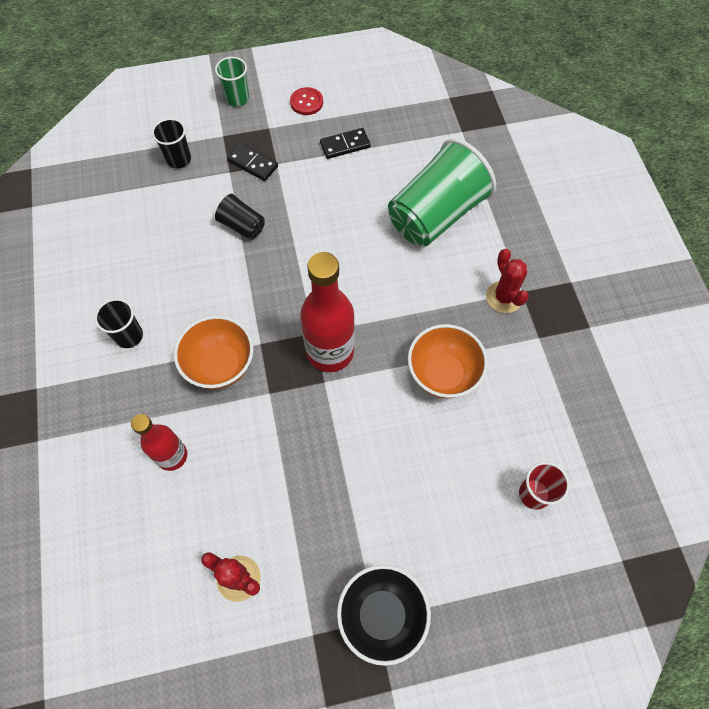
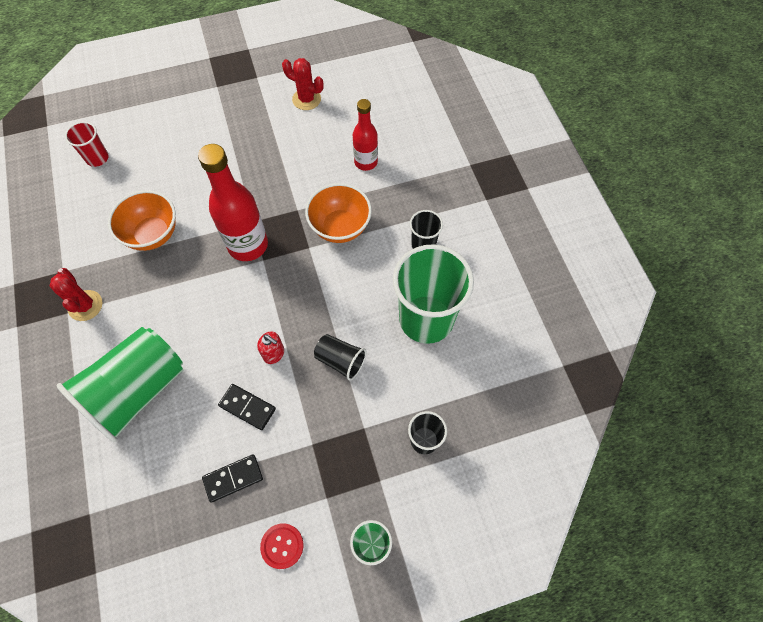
camera: 175 degrees right, 0 degrees up
black domino [227,143,278,181] -> black domino moved to [218,384,276,430]
black bowl [337,565,431,666] -> none
none -> red soap dispenser [257,331,284,364]
none -> green cup [393,244,474,344]

